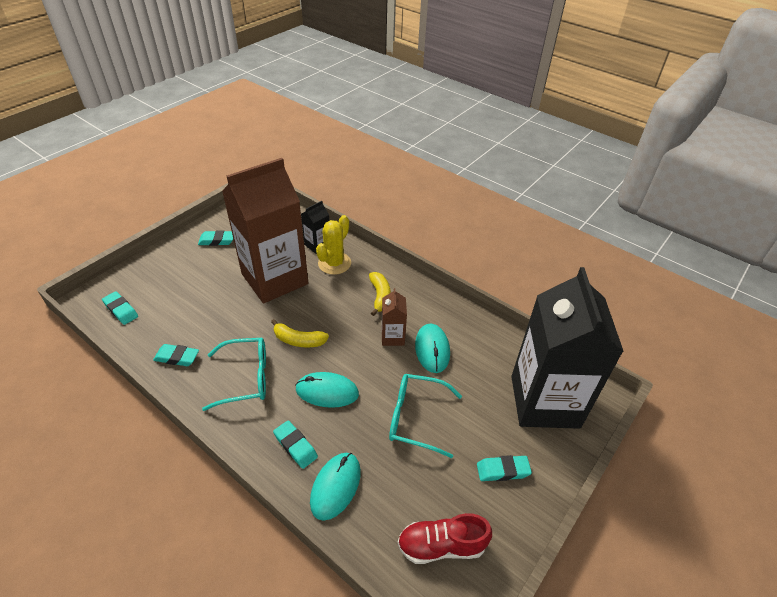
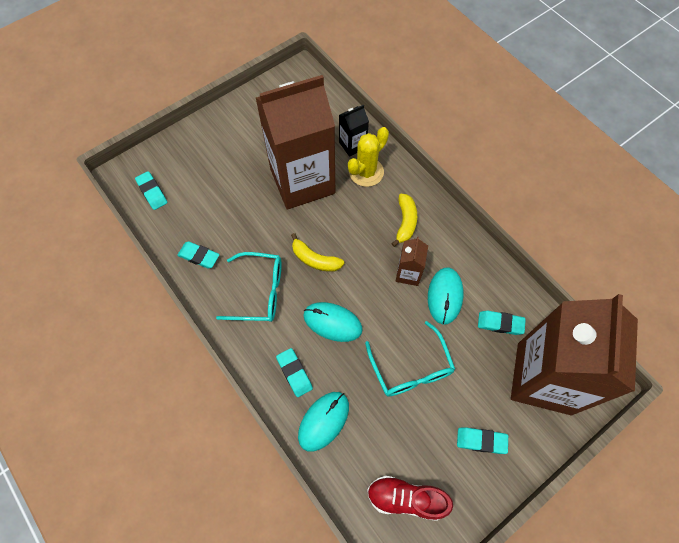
camera: 15 degrees right, 20 degrees up
turquoise eraser [198,230,233,246] -> turquoise eraser moved to [478,311,526,335]
turquoise glasses [389,374,462,458] -> turquoise glasses turned 135 degrees counterclockwise [365,321,455,396]
black carton [511,267,624,429] -> brown carton [511,294,638,415]

